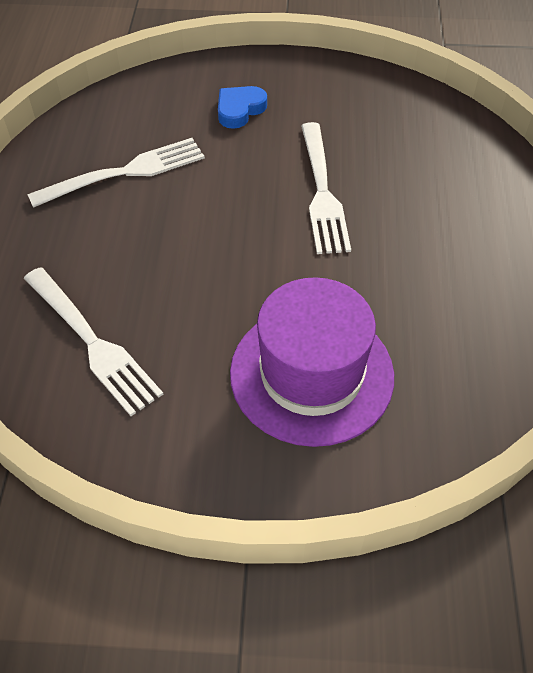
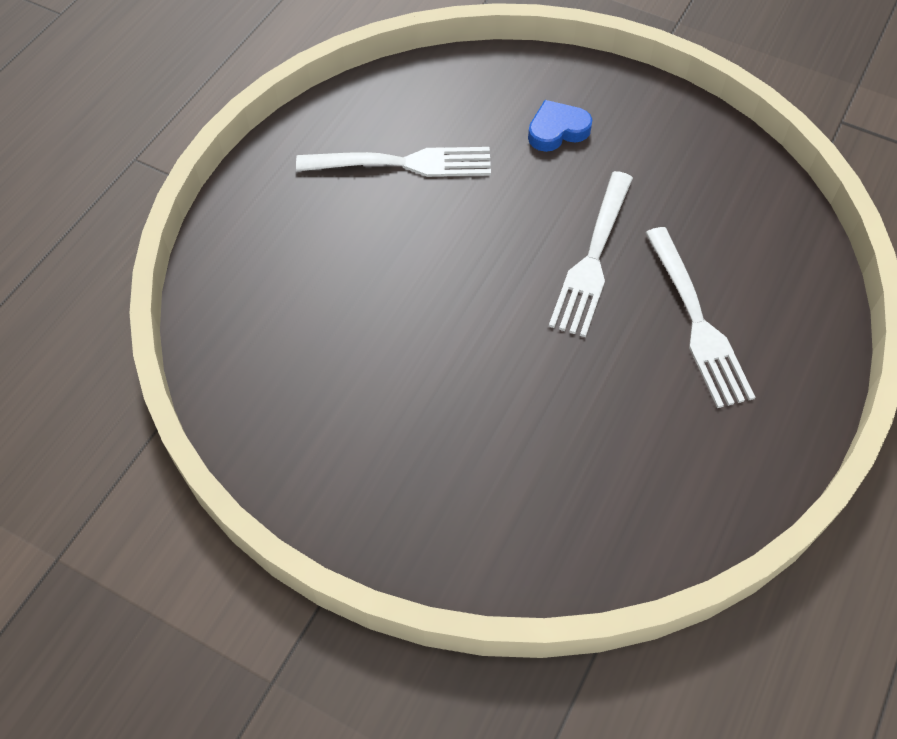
camera: 25 degrees right, 5 degrees up
white fork [24,267,163,416] -> white fork moved to [645,227,755,408]
purple hat [230,277,394,447] -> none

